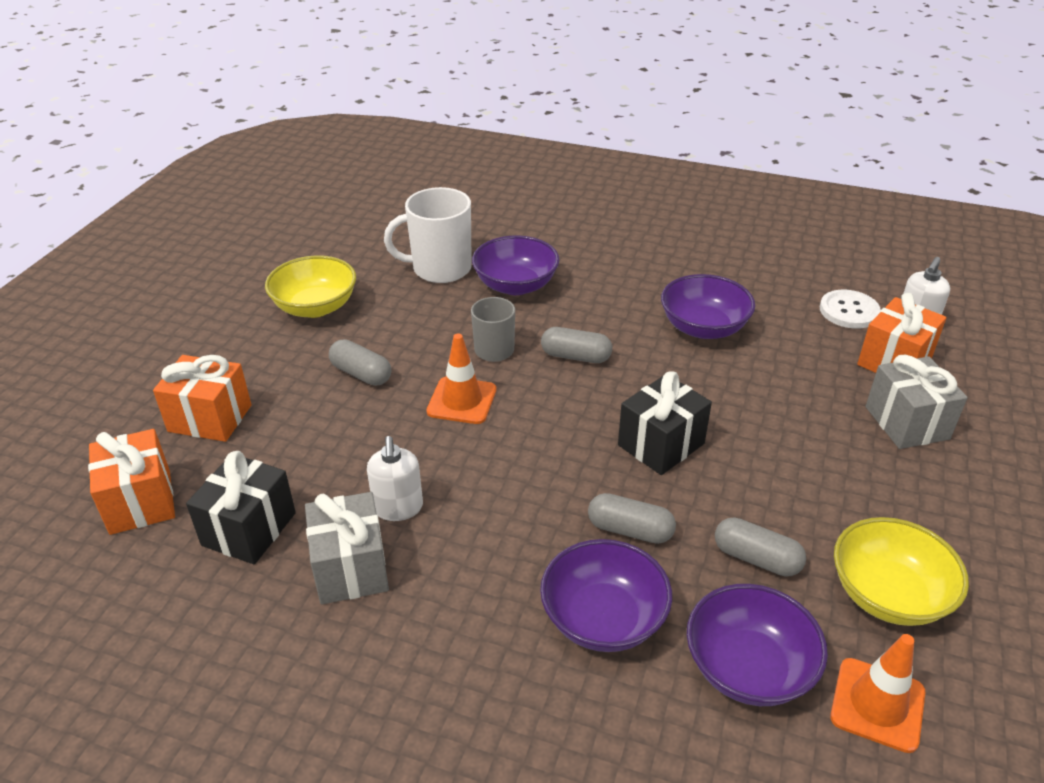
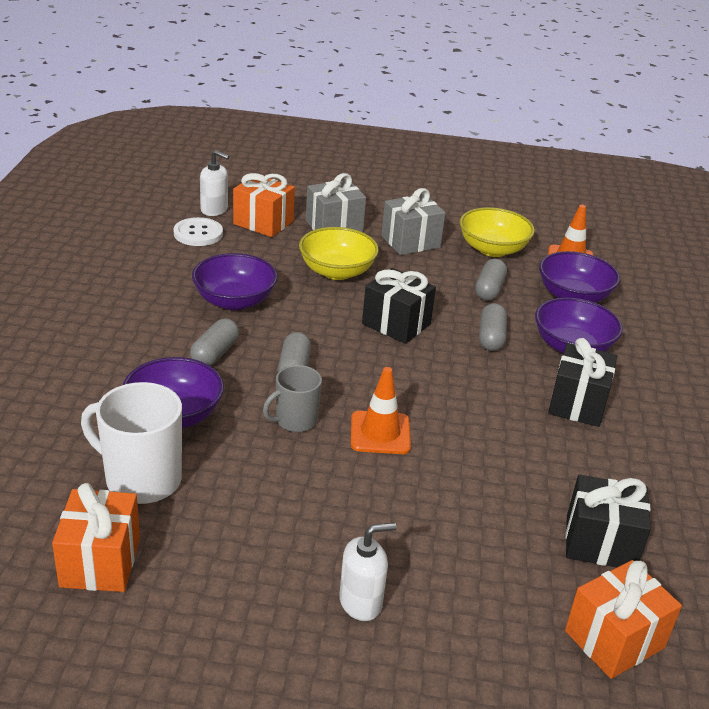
camera: 105 degrees left, 5 degrees down
orange gift [153,355,251,442] -> orange gift moved to [52,483,140,592]
yellow bowl [265,255,356,318] -> yellow bowl moved to [299,227,379,280]
grey gift [305,492,389,604] -> grey gift moved to [381,188,445,255]
grey capsule [329,339,391,386] -> grey capsule moved to [190,318,239,366]
white soap dispenser [367,436,423,521] -> white soap dispenser moved to [339,523,397,621]
white mug [384,187,472,283] -> white mug turned 135 degrees clockwise [81,382,182,504]
none -> black gift [548,338,617,427]

